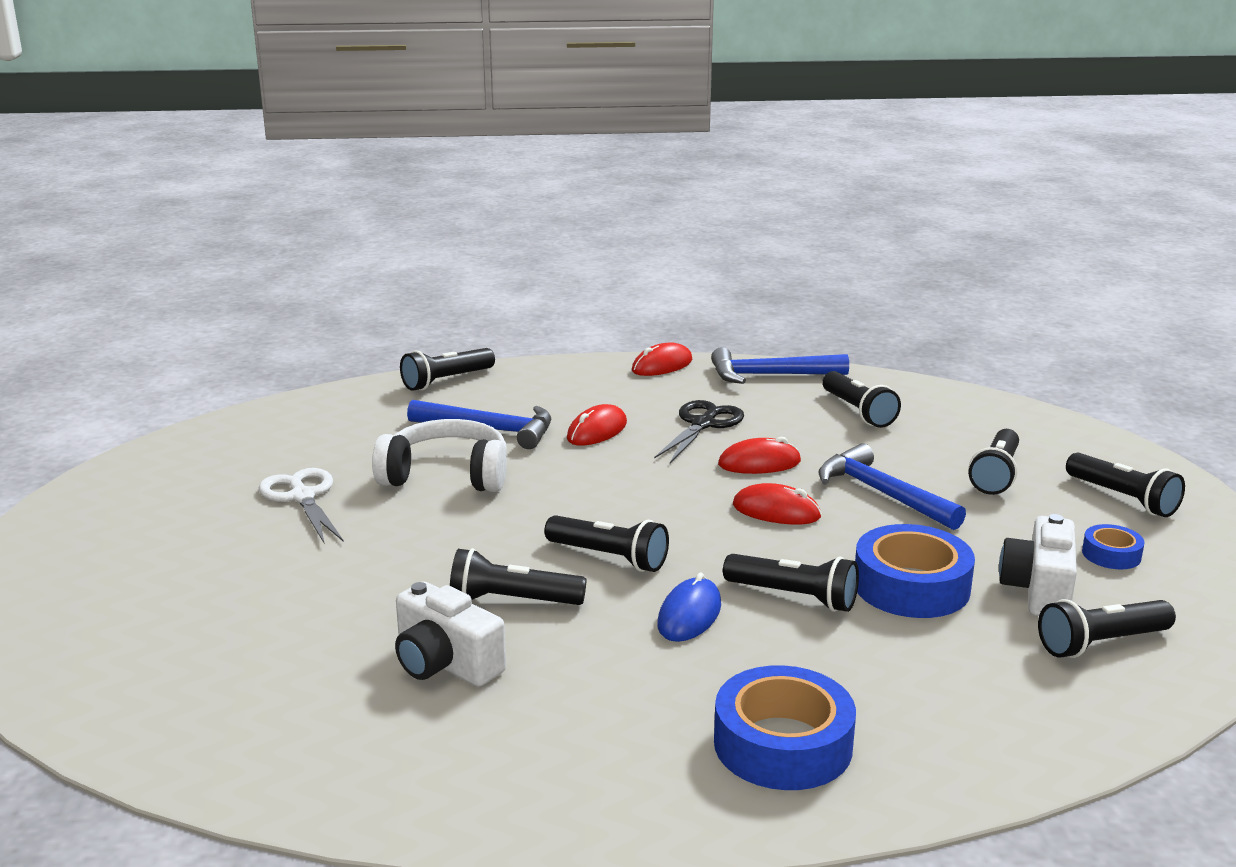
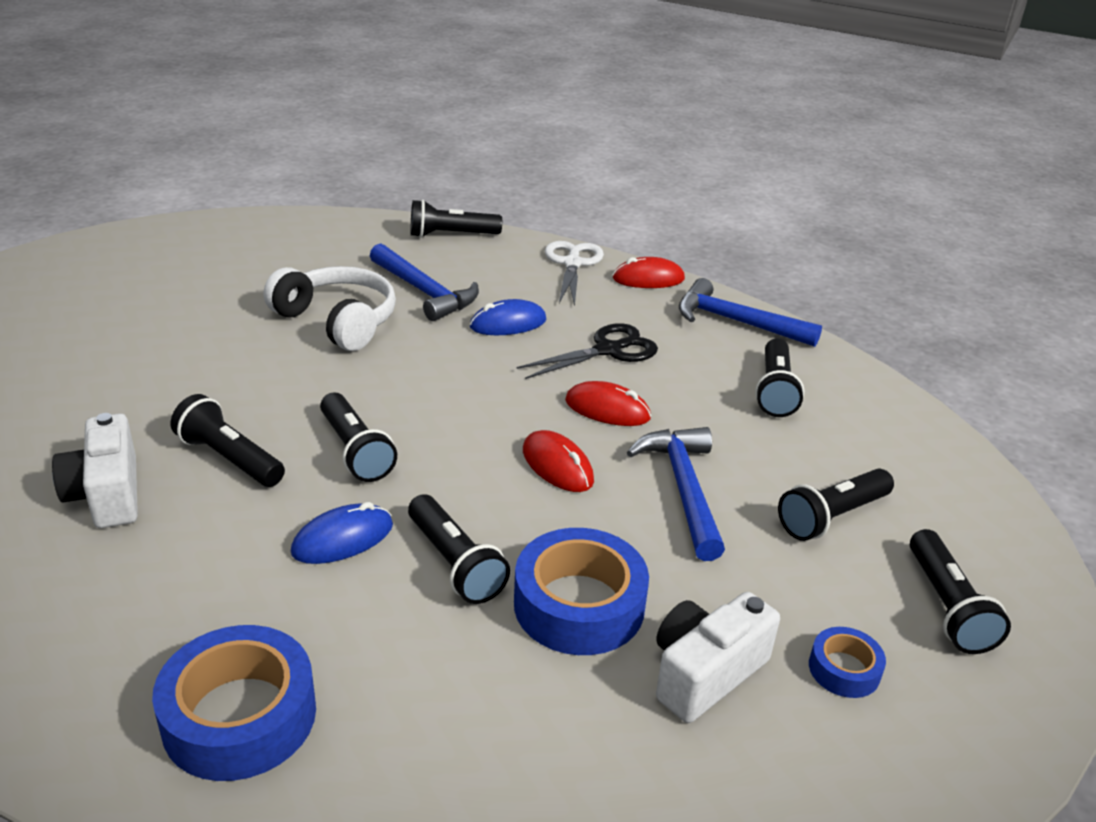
camera: 30 degrees right, 10 degrees up
white scissors [259,468,344,544] -> white scissors moved to [545,241,604,306]
red mouse [567,404,627,445] -> blue mouse [470,299,546,335]
black flashlight [1038,599,1176,658] -> none

